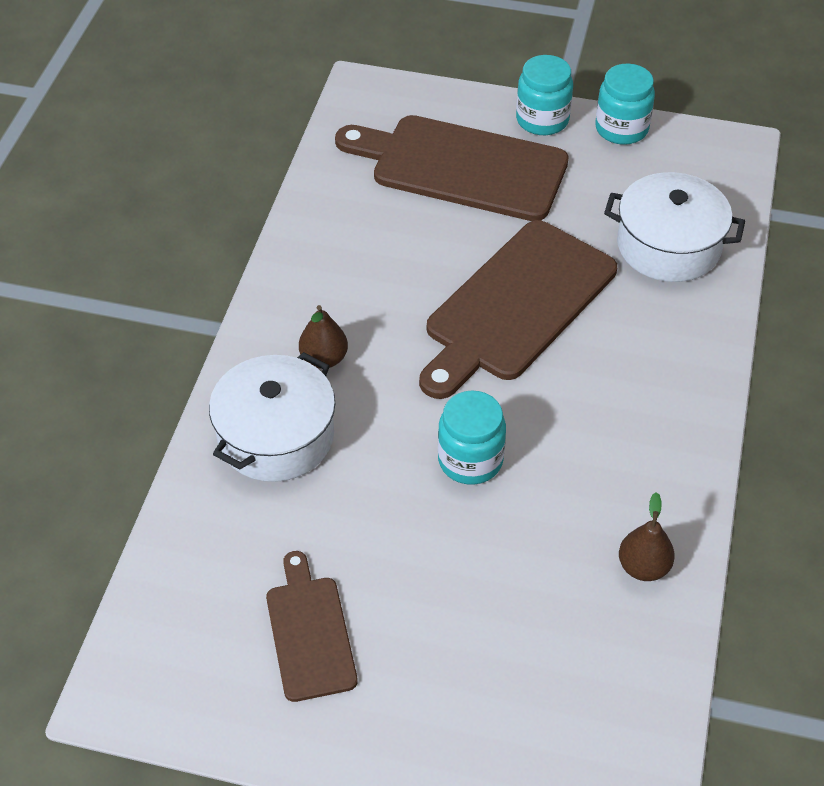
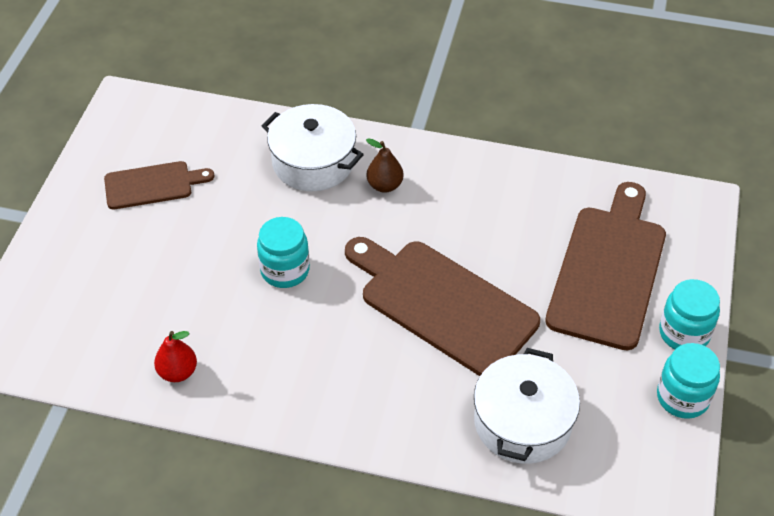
camera: 90 degrees right, 0 degrees up
brown pear [619,492,675,581] -> red pear [154,331,197,382]

